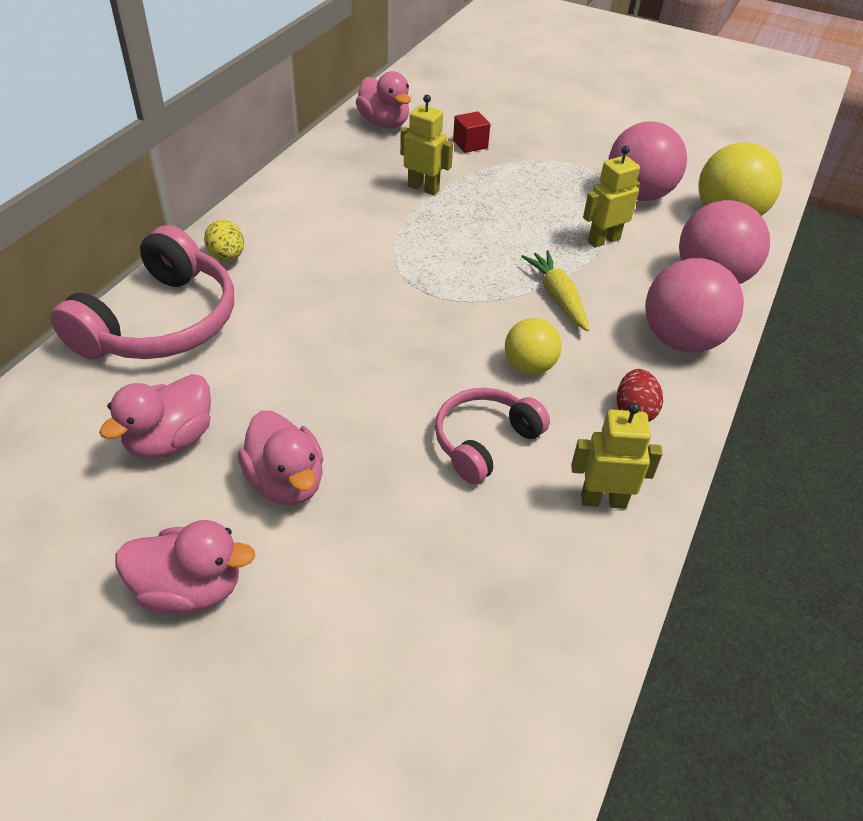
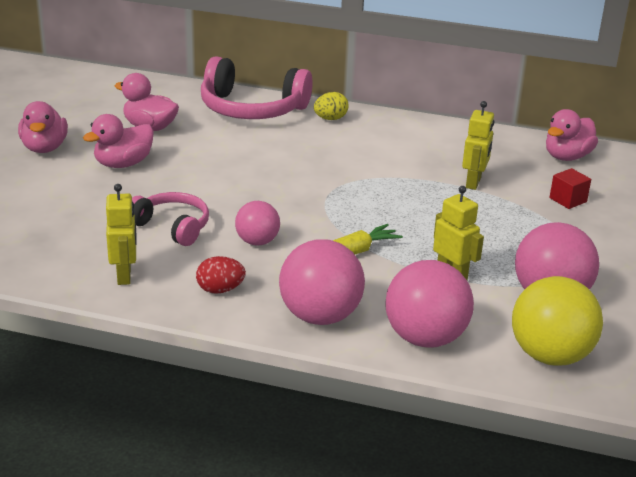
camera: 80 degrees right, 15 degrees down
yellow ball [505,318,561,374] -> pink ball [235,201,280,246]

